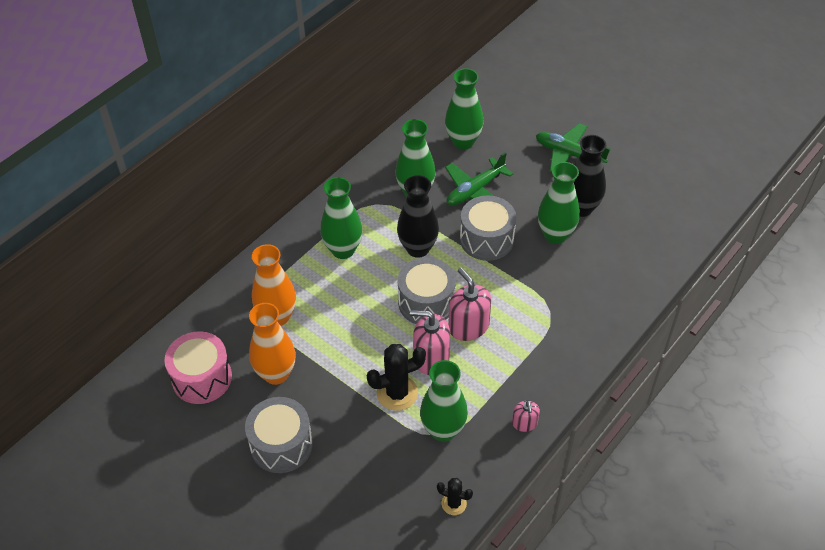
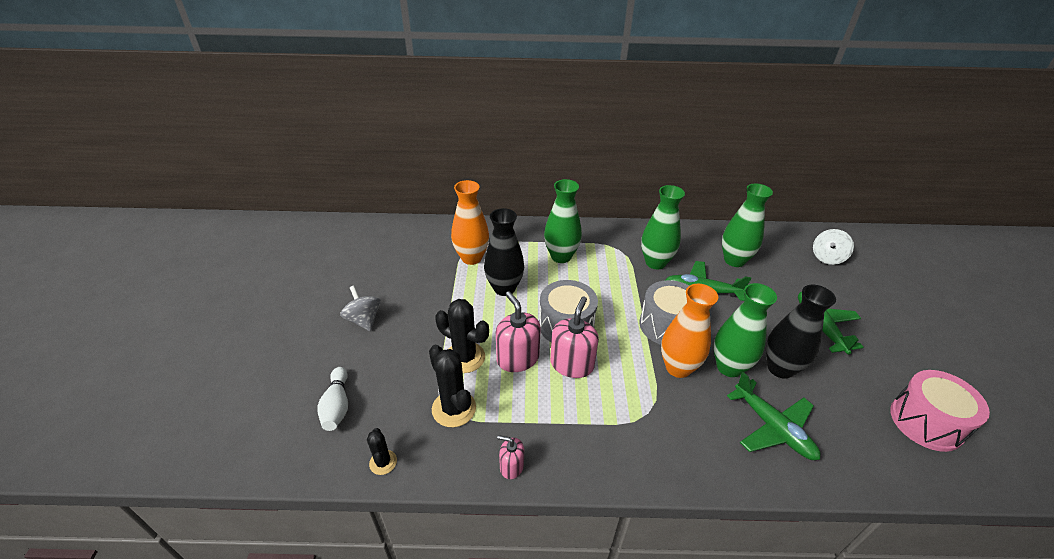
camera: 50 degrees right, 10 degrees down
pink drum [164,331,232,404] -> pink drum moved to [890,370,990,452]
grey drum [245,397,313,473] -> grey spinning top [340,286,381,331]
orange vase [249,303,295,385] -> orange vase moved to [661,284,718,378]
black vase [397,175,439,258] -> black vase moved to [484,208,524,296]
green vase [420,360,468,442] -> black cactus [429,345,476,427]
pink soap dispenser [512,400,540,432] -> pink soap dispenser turned 60 degrees clockwise [497,435,524,479]
none -> white bowling pin [317,367,348,431]
none -> green plane [727,372,821,460]
none -> white spinning top [813,229,854,265]

